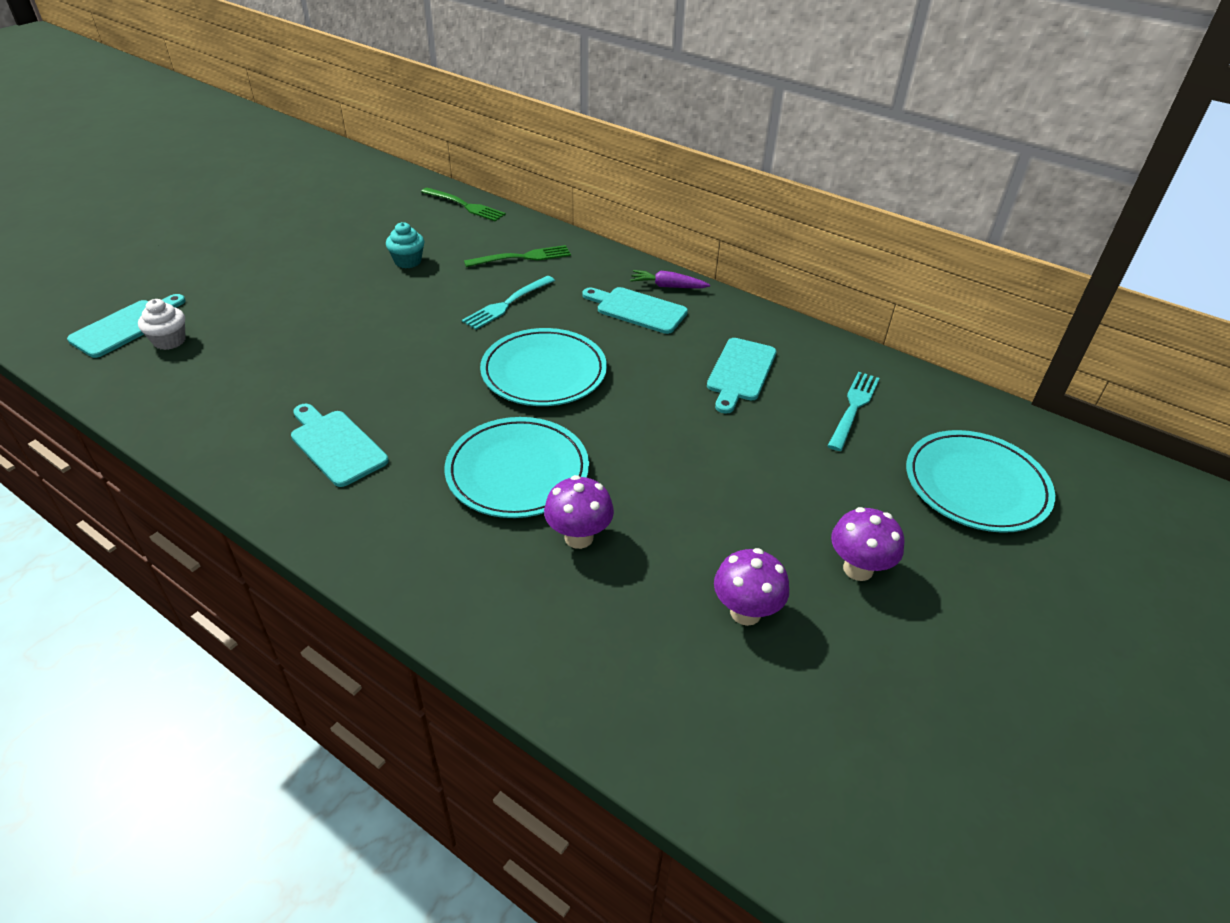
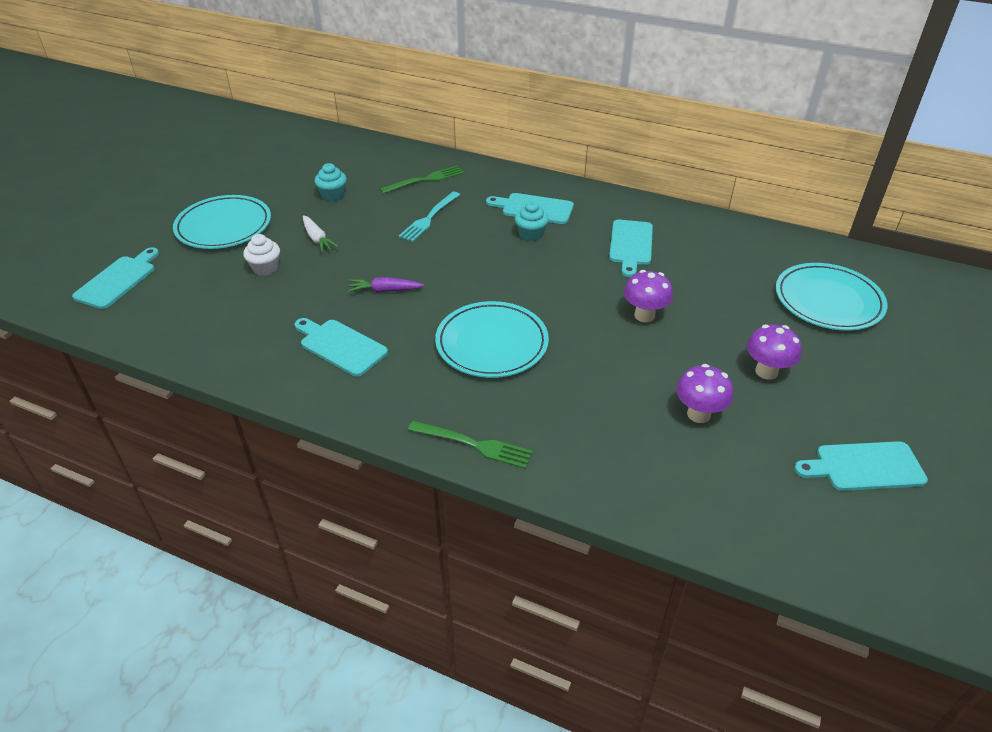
camera: 10 degrees left, 0 degrees up
white cupcake [138,299,186,350] -> white cupcake moved to [243,234,280,276]
green fork [421,188,506,221] -> green fork moved to [408,421,533,469]
turquoise plate [480,328,607,406] -> turquoise plate moved to [173,195,271,249]
purple mushroom [544,475,614,549] -> purple mushroom moved to [624,270,673,322]
purple carrot [630,270,710,288] -> purple carrot moved to [348,277,424,293]
turquoise fork [828,372,880,451] -> none
none -> white carrot [303,215,339,253]
none -> turquoise cupcake [515,201,549,241]
none -> turquoise cutting board [794,441,928,491]

